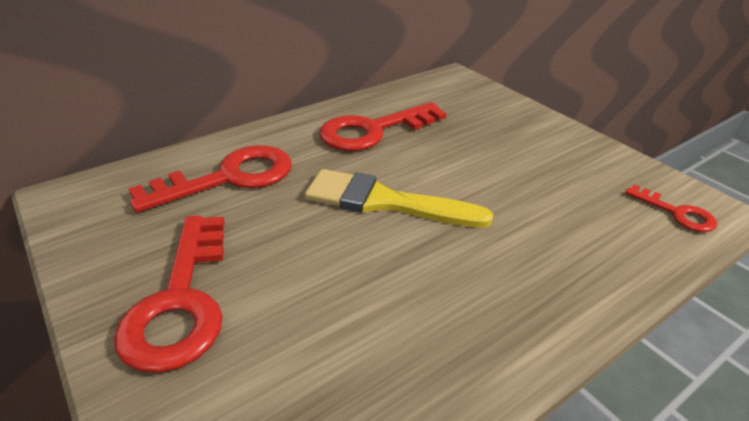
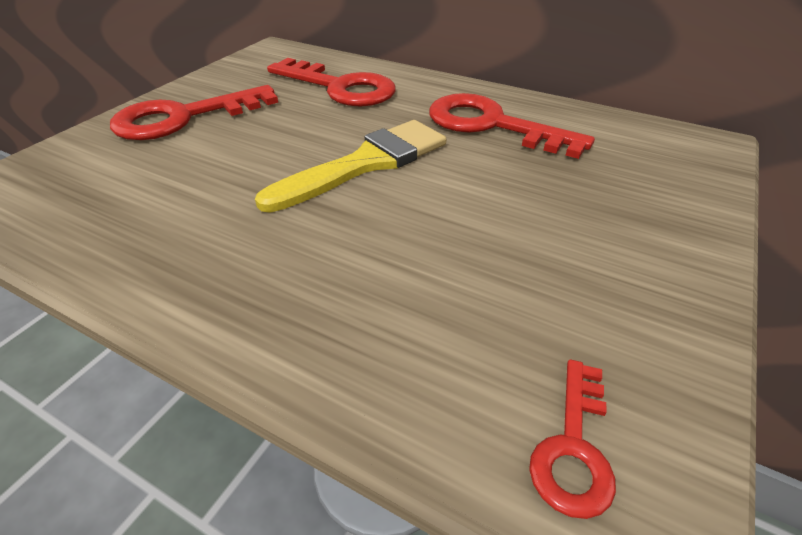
camera: 65 degrees right, 5 degrees up
yellow brush [305,169,493,228] -> yellow brush turned 60 degrees clockwise [255,120,446,213]

